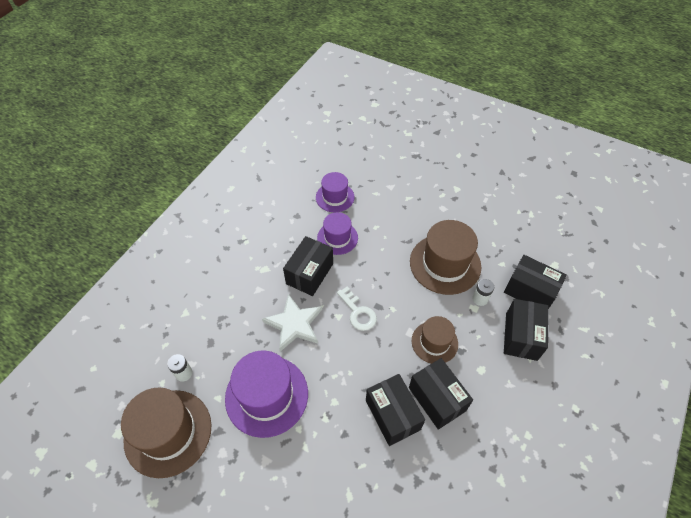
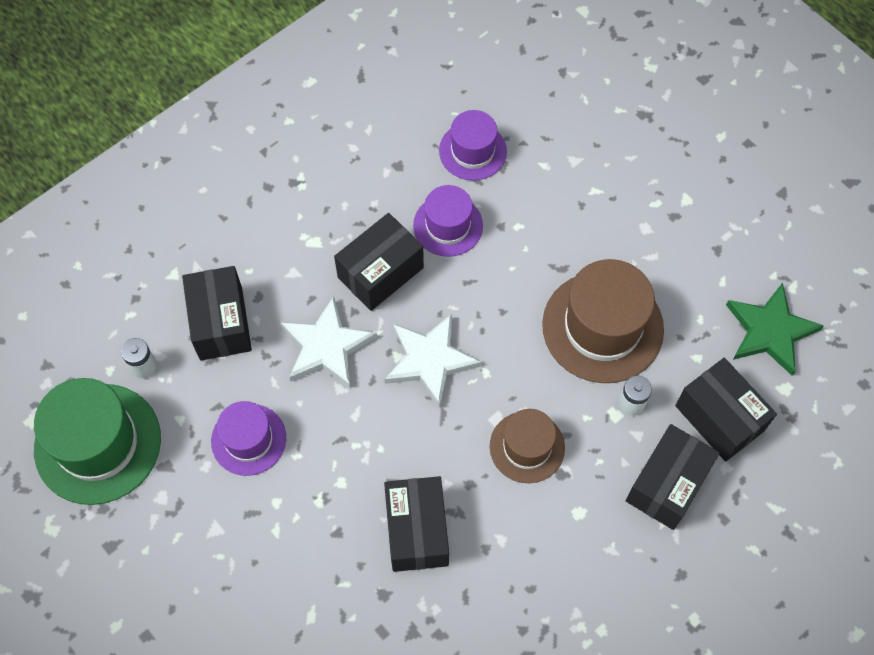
camera: 20 degrees right, 10 degrees up
brown hat [121,387,211,478] -> green hat [34,378,161,505]
purple hat [225,350,308,438] -> purple hat [211,401,286,476], size x0.60
white key [337,286,377,331] -> white star [385,314,482,407]
black box [409,358,473,430] -> black box moved to [182,266,252,361]
none -> green star [726,283,824,376]

